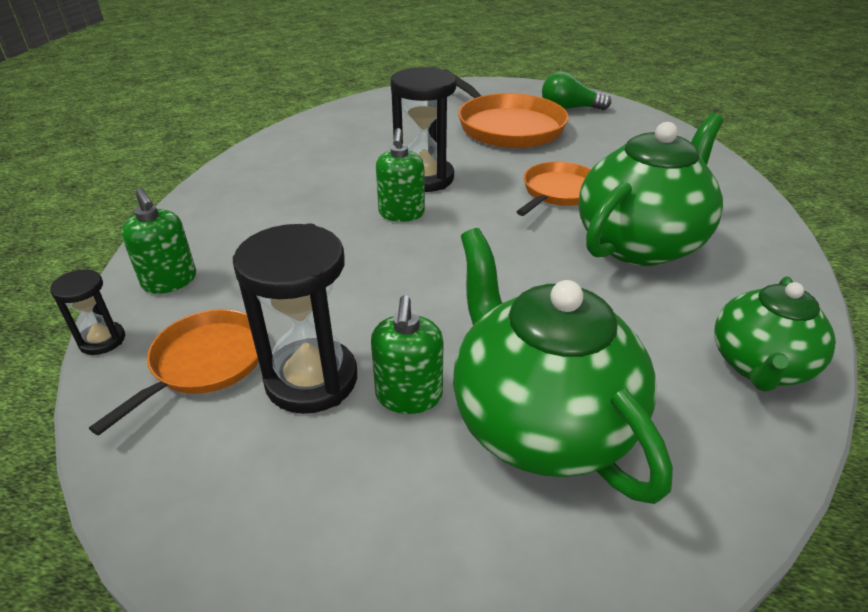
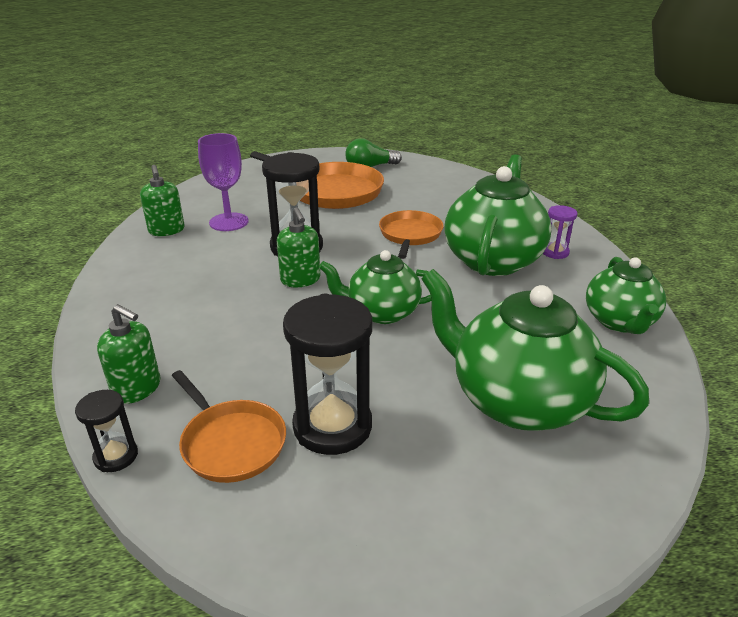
camera: 25 degrees left, 5 degrees down
orange pan [89,309,259,435] -> orange pan turned 135 degrees clockwise [172,370,286,483]
green soap dispenser [371,295,443,414] -> green soap dispenser moved to [140,165,185,236]
none -> purple goblet [198,133,249,231]
none -> green teapot [319,250,431,324]
none -> purple hourglass [543,205,578,259]

